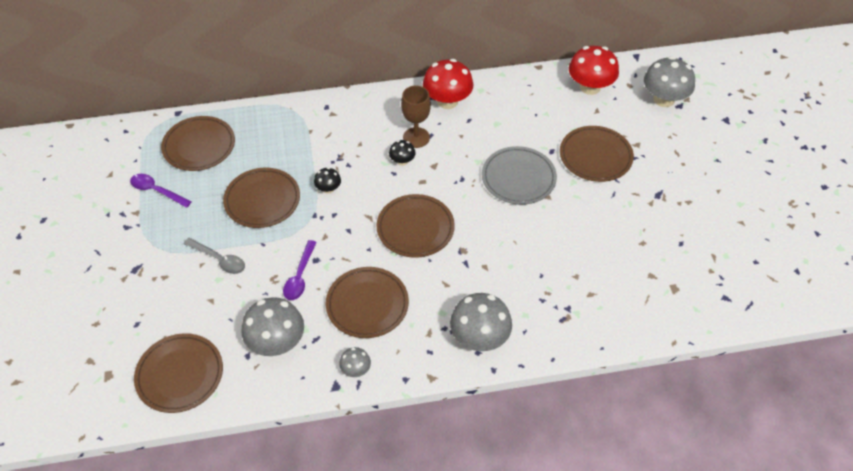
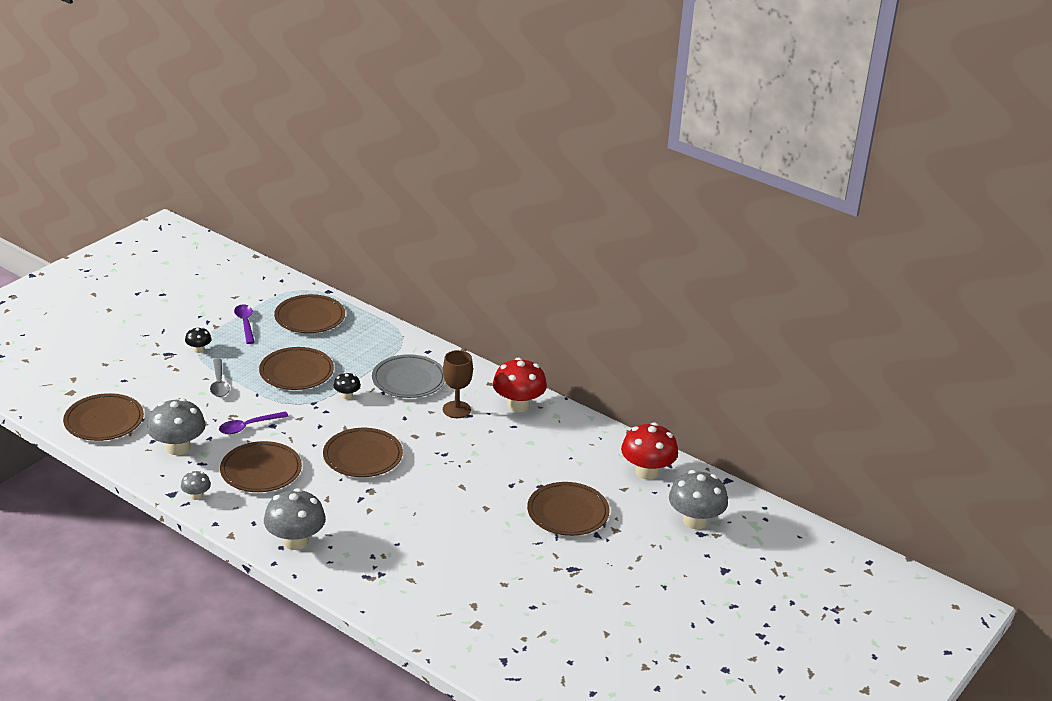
camera: 45 degrees right, 20 degrees down
black mushroom [389,140,416,166] -> black mushroom moved to [185,327,212,353]
grey plate [482,146,557,205] -> grey plate moved to [372,354,445,398]

